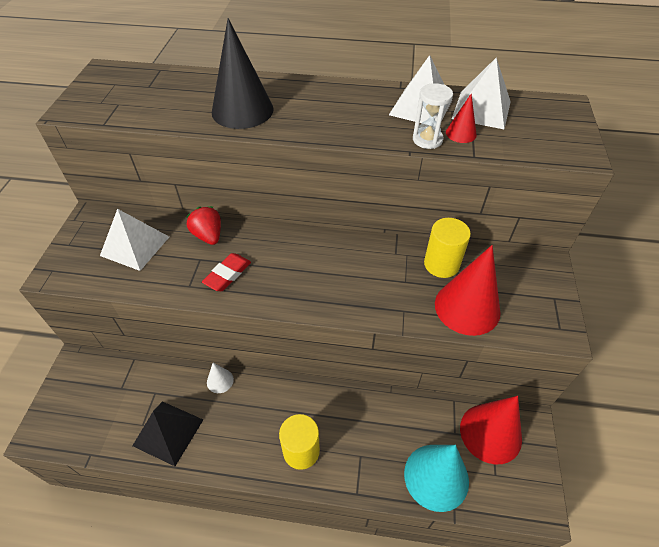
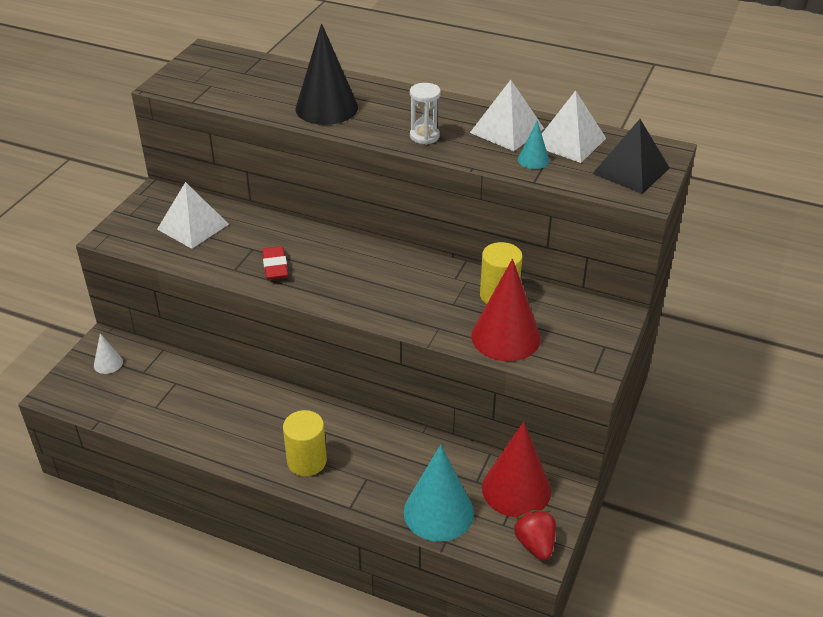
camera: 15 degrees right, 10 degrees down
black pyramid [132,401,203,466] -> black pyramid moved to [592,119,670,194]
red strawberry [186,206,221,245] -> red strawberry moved to [514,510,556,560]
red eraser [202,253,251,291] -> red eraser turned 60 degrees counterclockwise [262,246,288,280]
white cone [207,363,234,393] -> white cone moved to [94,333,123,374]
white hourglass [413,83,453,149] -> white hourglass moved to [410,83,441,144]
red cone [446,94,477,143] -> turquoise cone [518,120,549,169]

